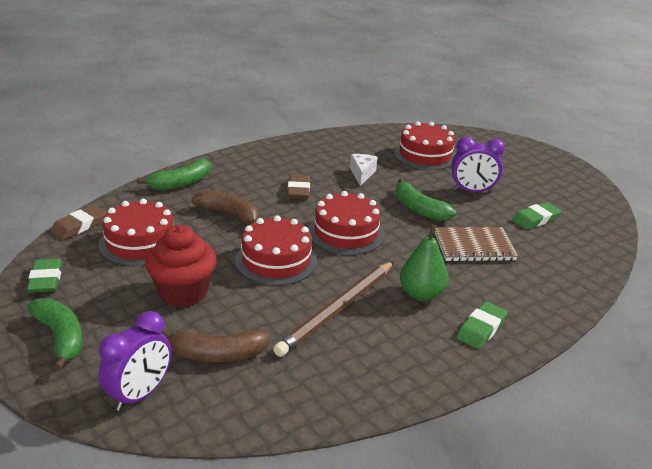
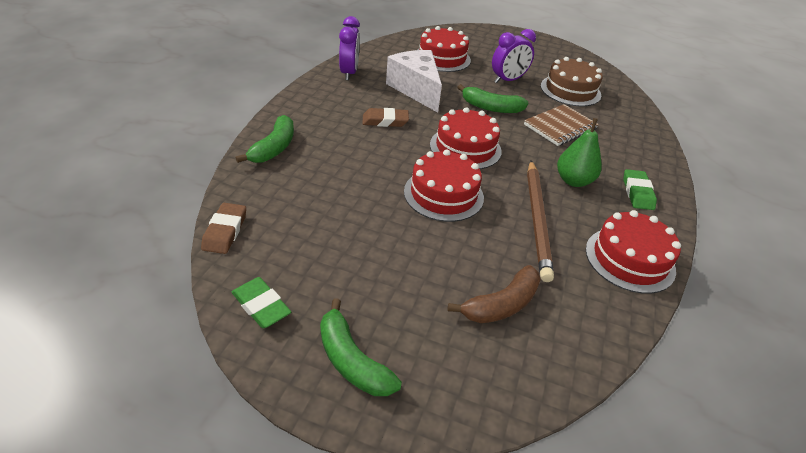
camera: 35 degrees left, 10 degrees up
green banana [27,298,83,371] -> green banana turned 150 degrees counterclockwise [320,298,402,396]
red cake [99,199,174,266] -> red cake moved to [586,210,681,294]
purple clock [99,311,171,411] -> purple clock moved to [339,16,360,80]
red cupcake [145,225,217,307] -> none
brown banana [191,190,259,224] -> none
brown eraser [287,175,310,199] -> brown eraser turned 60 degrees counterclockwise [362,108,409,127]
white cheese [350,154,377,186] -> white cheese [386,50,442,113], size x1.96
green eraser [512,202,562,229] -> brown cake [541,57,603,106]

